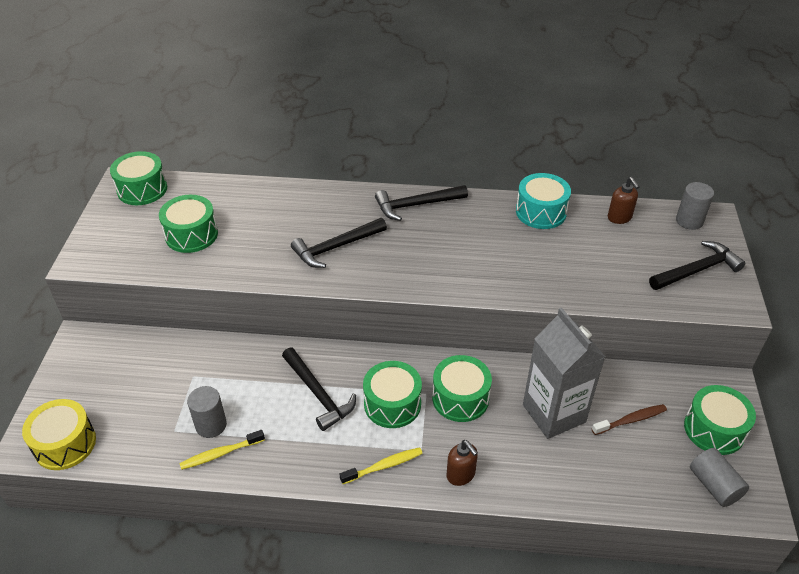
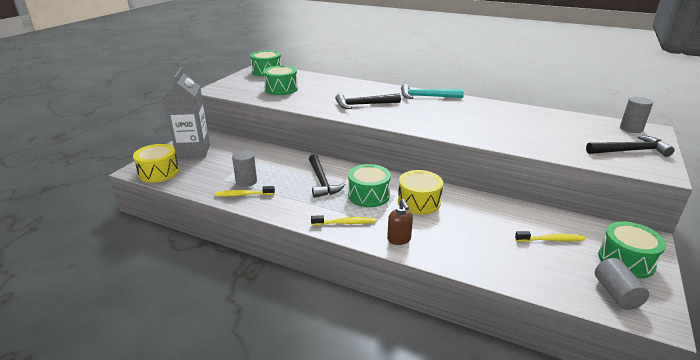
camera: 20 degrees right, 15 degrees down
black hammer [375,185,468,221] -> turquoise hammer [401,84,464,99]
green drum [432,355,492,422] -> yellow drum [398,170,443,215]
turquoise drum [516,173,571,229] -> none
grey carton [523,307,605,439] -> grey carton moved to [163,67,210,159]
brown toothbrush [592,404,667,435] -> yellow toothbrush [515,231,585,242]
brown soap dispenser [608,177,640,224] -> none

